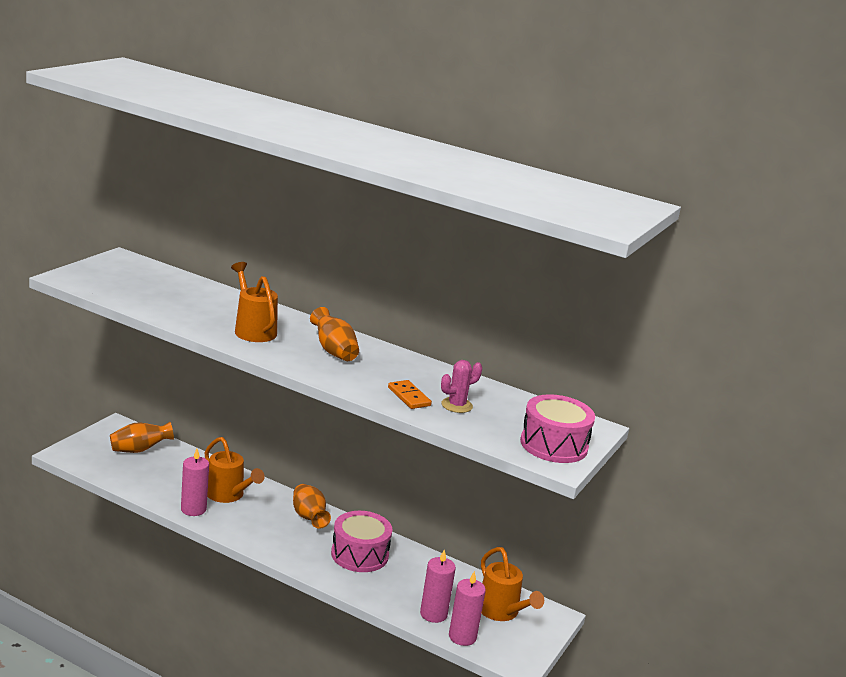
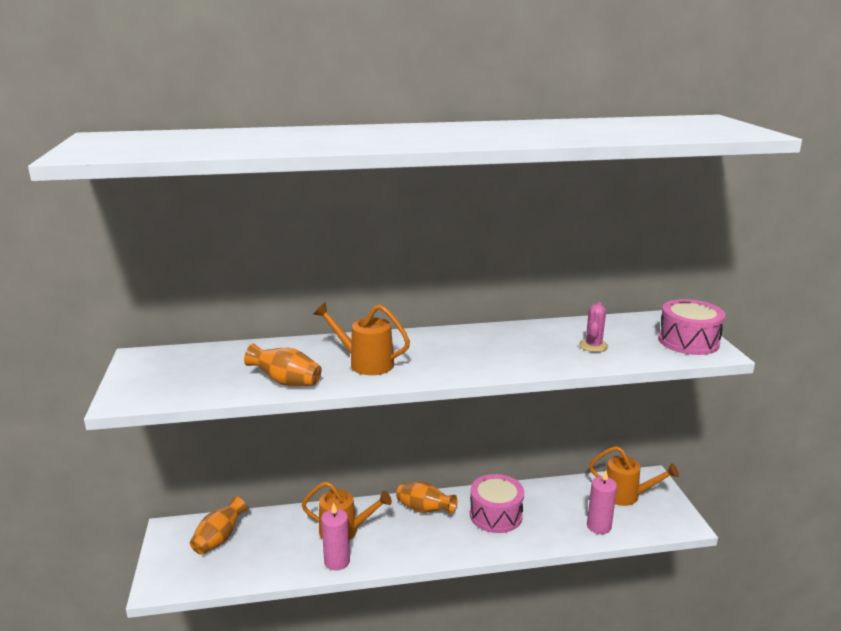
camera: 35 degrees left, 0 degrees up
orange vase [310,307,359,361] -> orange vase moved to [244,344,322,386]
orange domino [388,380,432,409] -> none
pink candle [449,571,486,646] -> none

